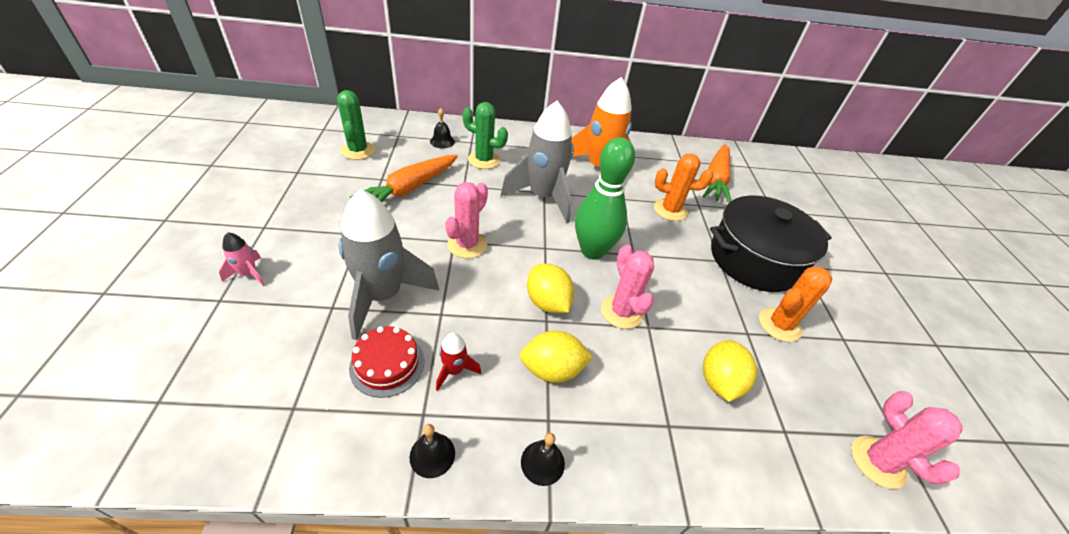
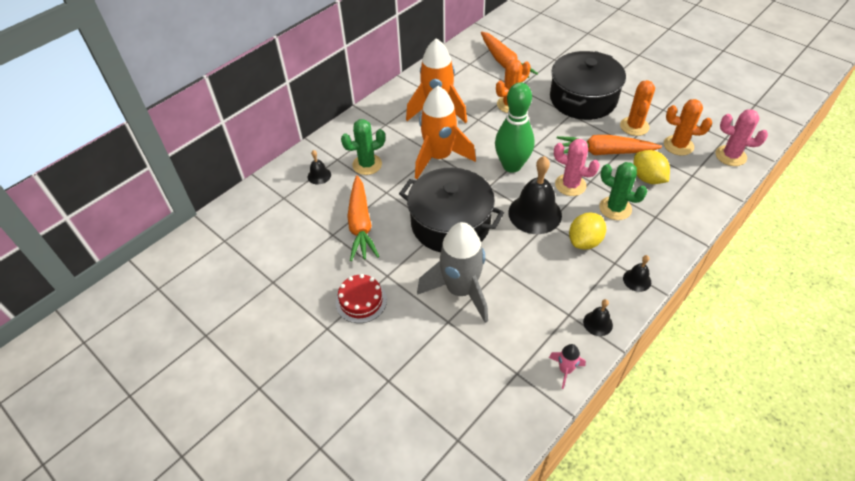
camera: 40 degrees left, 5 degrees up
pink rocket [219,232,265,286] -> pink rocket moved to [549,344,586,389]
green cactus [337,90,375,160] -> green cactus moved to [599,162,647,220]
red cake [349,326,424,398] -> red cake moved to [336,274,387,323]
red rocket [436,333,481,391] -> none
pink cactus [445,182,488,258] -> black pot [399,168,504,253]
grey rocket [501,101,574,223] -> orange rocket [415,86,476,179]
yellow lemon [527,264,574,313] -> black bell [508,156,562,234]
none -> orange carrot [557,135,662,155]
none -> orange cactus [664,99,712,156]

